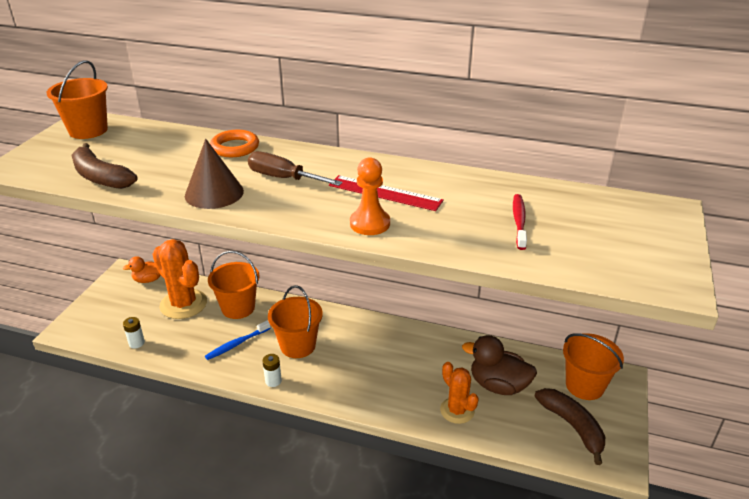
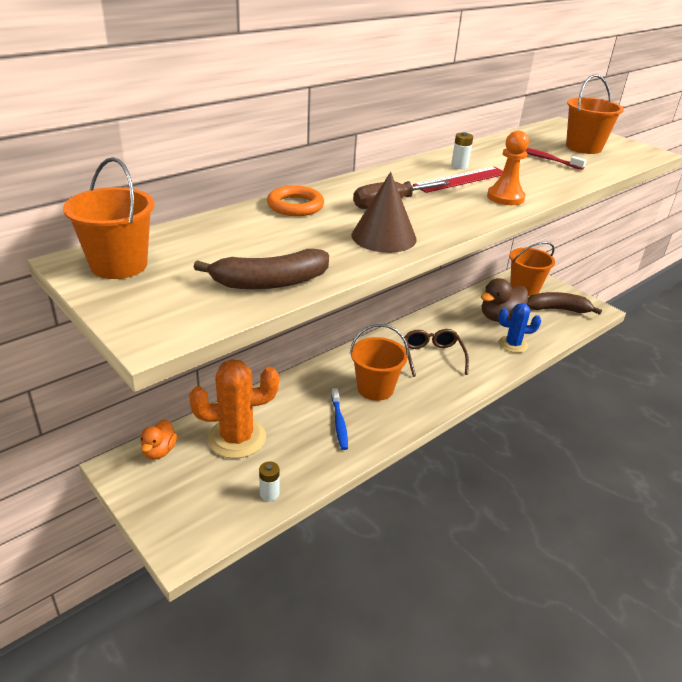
camera: 60 degrees left, 0 degrees up
orange bucket [208,251,259,319] -> orange bucket moved to [566,74,624,154]
white battery [262,354,282,387] -> white battery moved to [451,132,473,169]
orange cactus [440,362,479,424] -> blue cactus [498,303,541,353]
none -> brown glasses [404,329,469,377]

